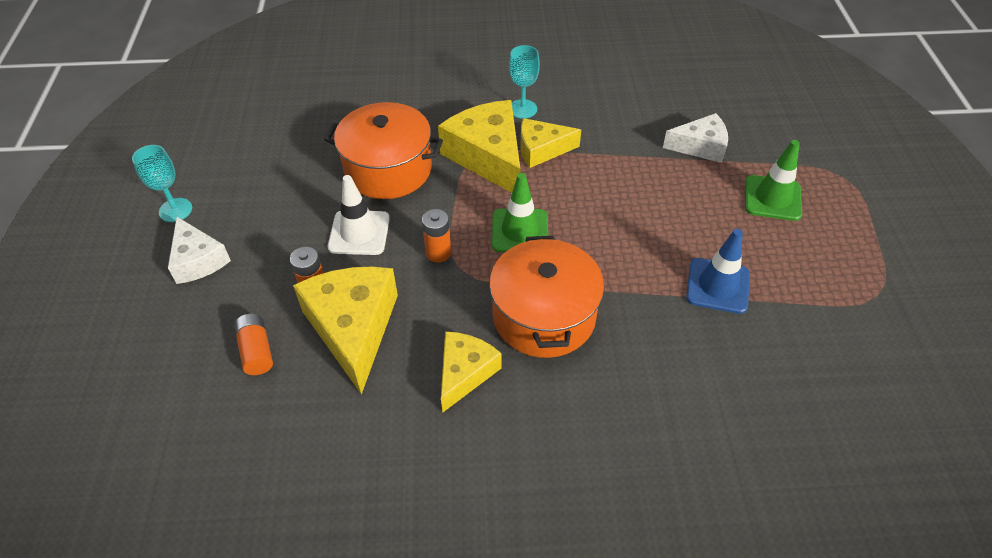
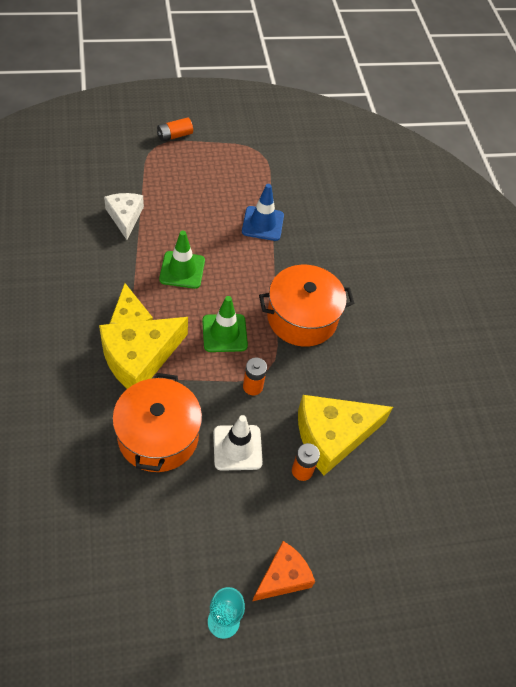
camera: 105 degrees left, 5 degrees up
white cheese [168,217,231,284] -> orange cheese [252,541,315,601]
orange battery [234,314,273,375] -> orange battery moved to [157,117,193,142]
yellow cheese [441,331,502,412] -> none
turquoise goblet [509,45,540,119] -> none
green traffic cone [745,140,802,221] -> green traffic cone moved to [159,231,205,289]

